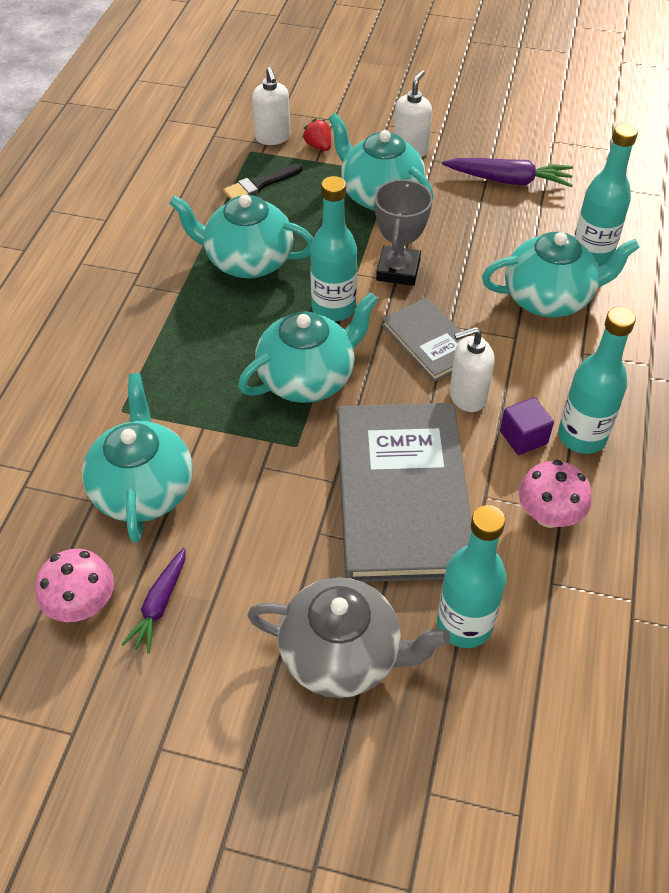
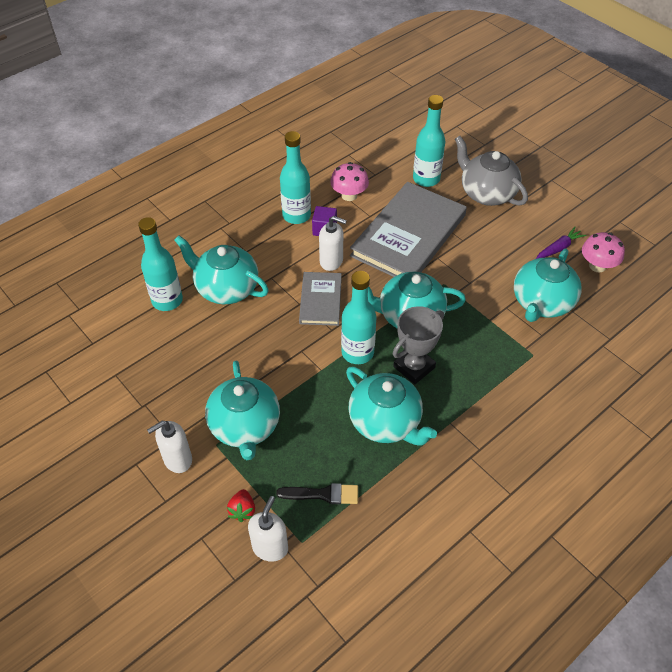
camera: 145 degrees left, 0 degrees up
grey trophy [374,179,433,286] -> grey trophy moved to [393,306,444,384]
purple carrot [442,158,573,187] -> none

